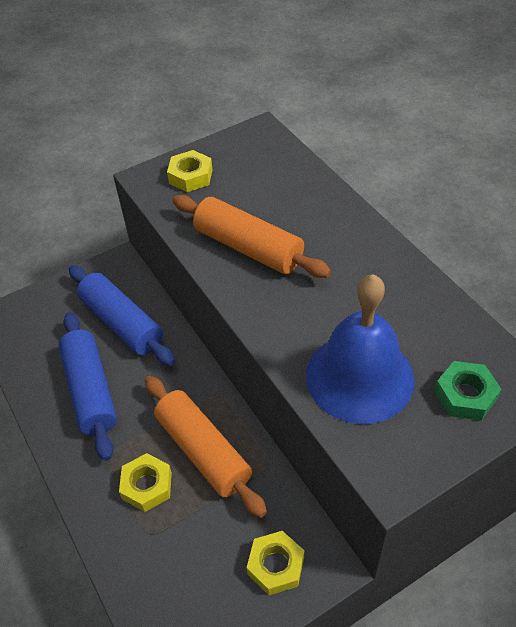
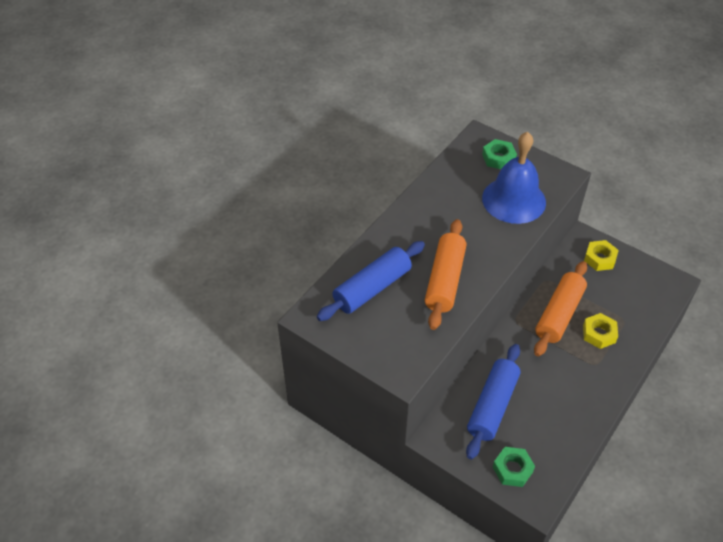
camera: 115 degrees left, 0 degrees up
blue rolling pin [59,312,117,461] -> blue rolling pin moved to [317,241,425,321]
yellow nut [167,150,212,192] -> none
none -> green nut [493,447,535,487]

